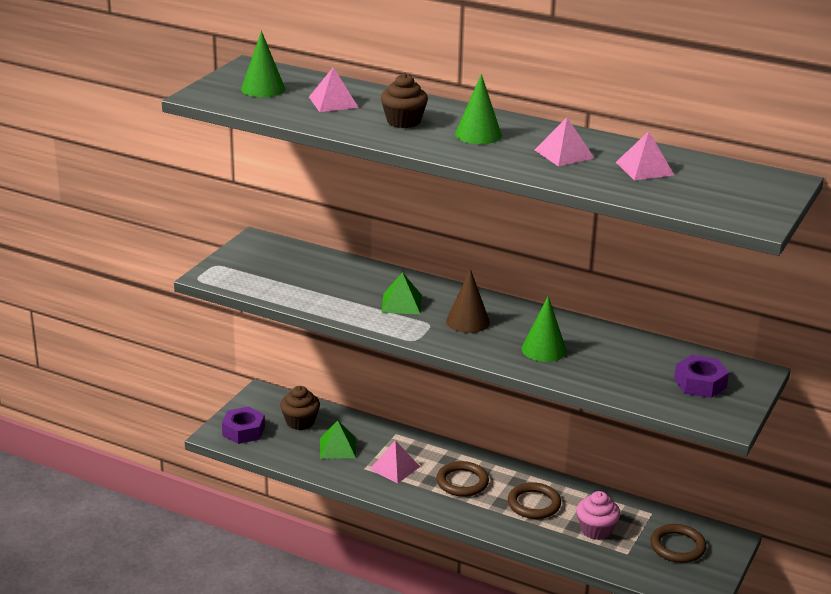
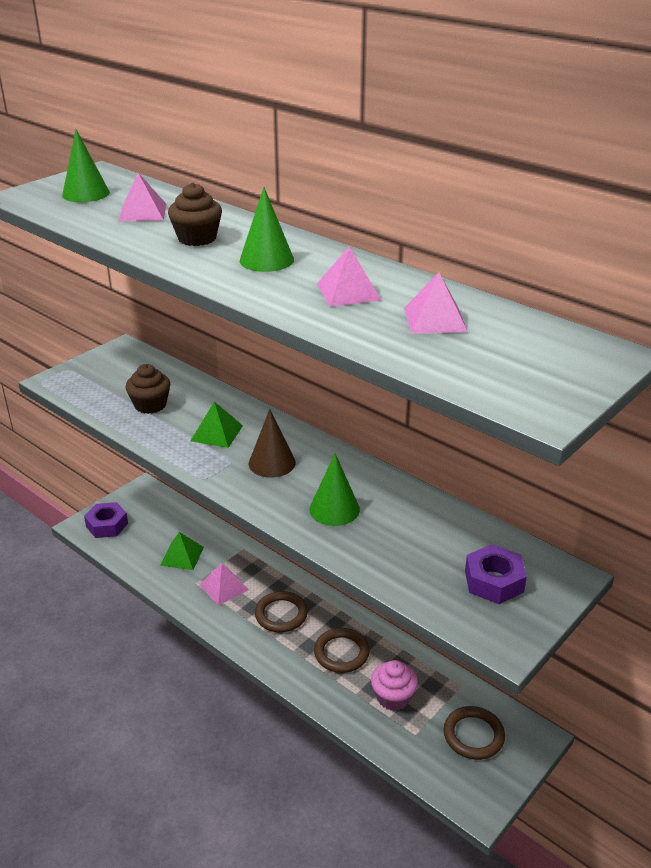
camera: 15 degrees right, 5 degrees up
brown cupcake [280,386,320,430] -> brown cupcake moved to [125,364,170,414]

